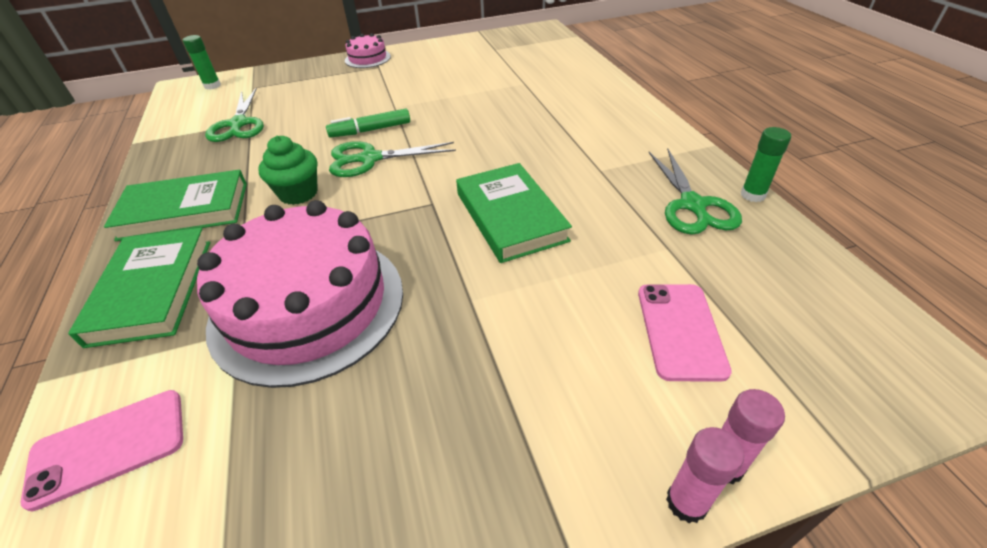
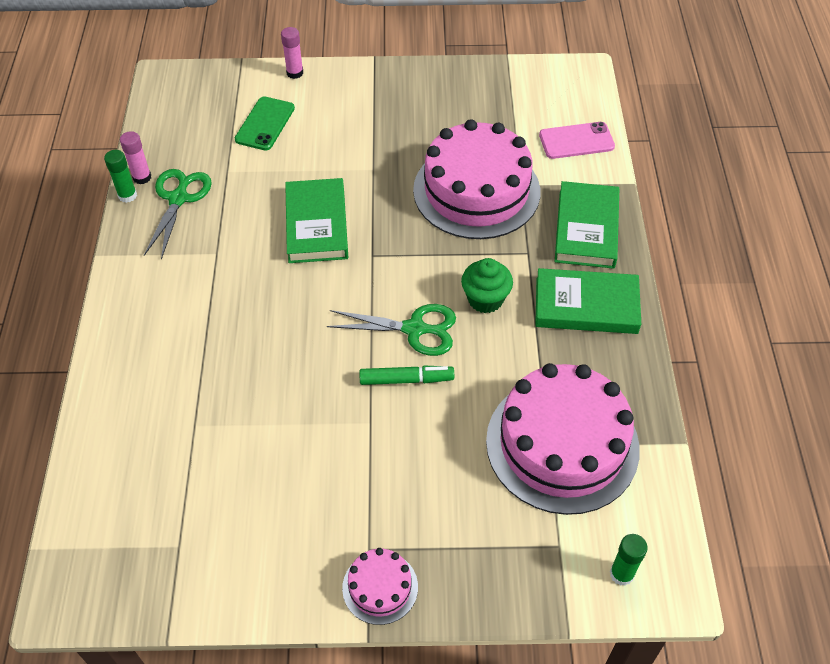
camera: 165 degrees left, 10 degrees up
green scissors [205,88,264,142] -> pink cake [486,363,640,515]
pink phone [638,284,732,382] -> green phone [235,96,295,150]
pink glue stick [666,427,744,523] -> pink glue stick moved to [120,131,151,184]

